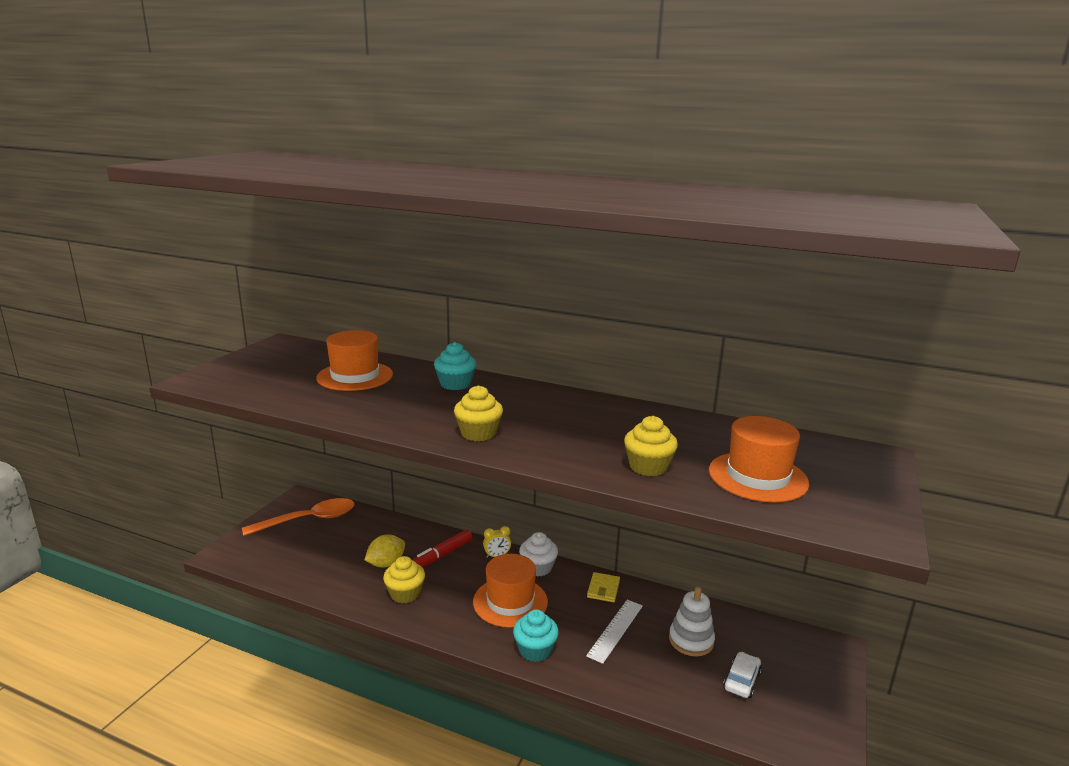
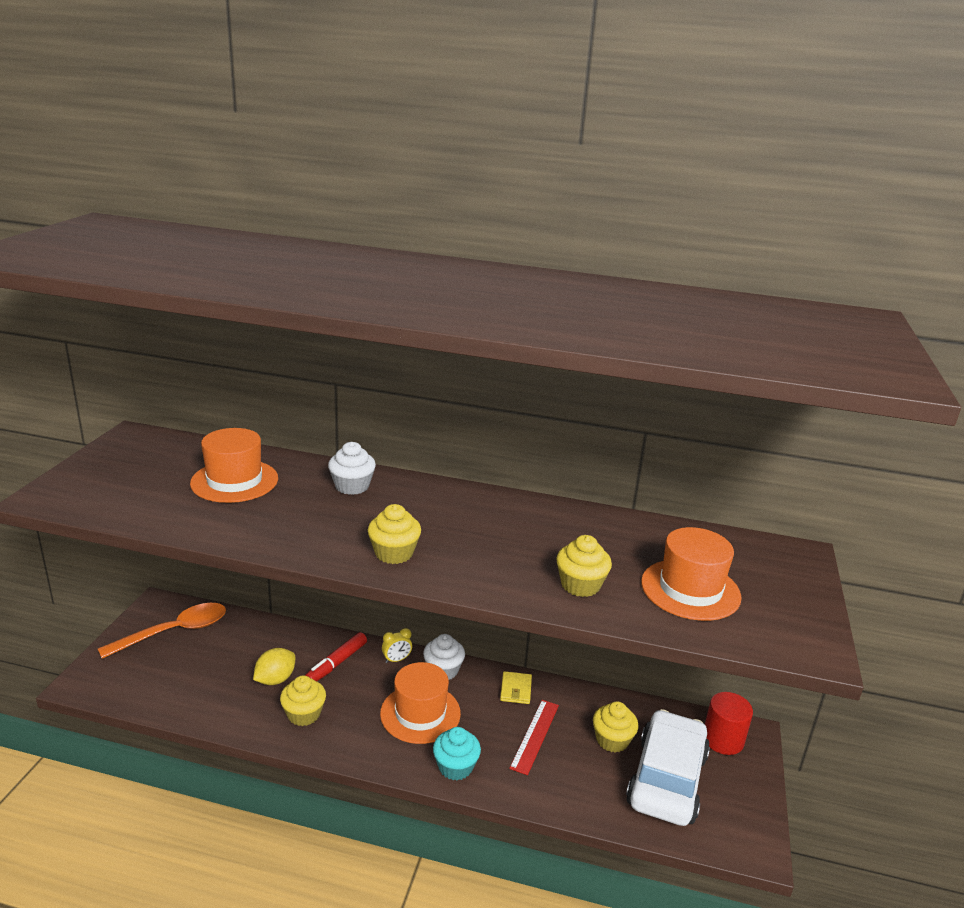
camera: 10 degrees left, 5 degrees up
turquoise cupcake [434,342,476,390] -> white cupcake [328,442,376,495]
white ruler [586,600,643,664] -> red ruler [509,700,559,775]
white stacking toy [669,587,715,656] -> yellow cupcake [593,702,639,753]
white car [723,652,762,698] -> white car [626,709,710,826], size x2.36
none -> red cylinder [705,692,753,755]

